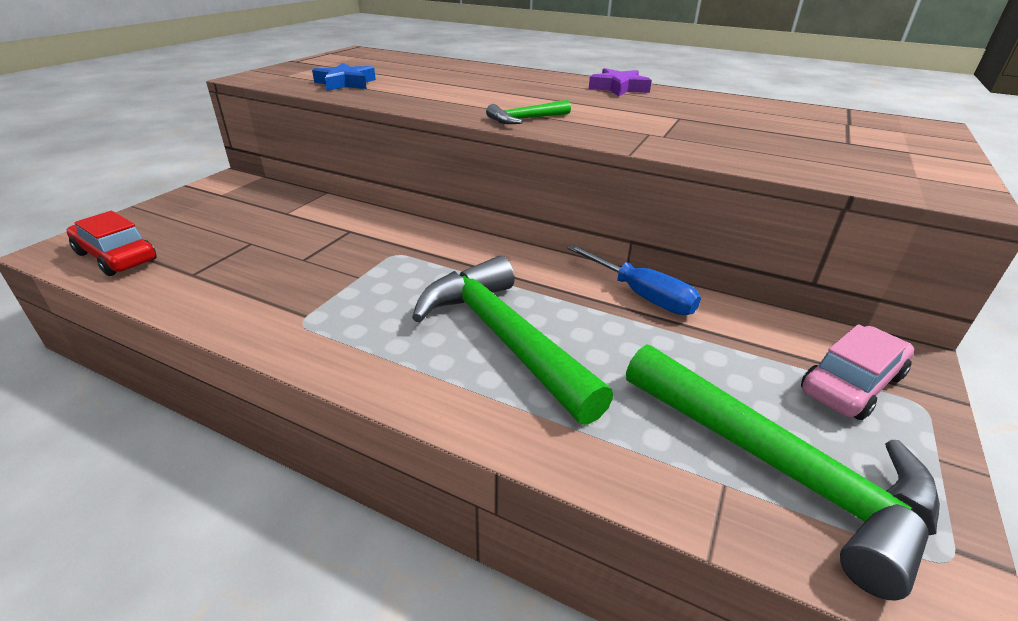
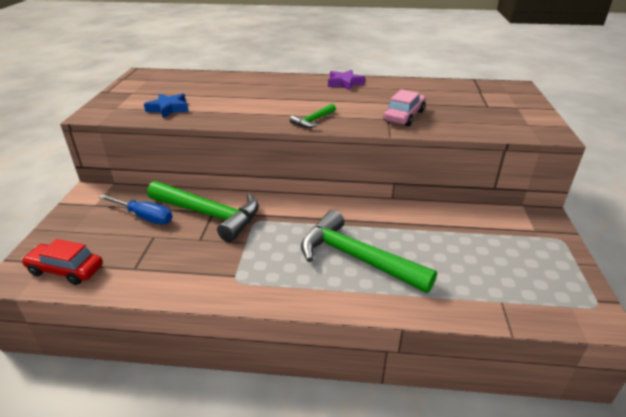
camera: 20 degrees left, 0 degrees up
blue screwdriver [567,245,701,315] -> blue screwdriver moved to [99,195,173,224]
green hammer [626,344,940,601] -> green hammer moved to [147,181,259,242]
pink car [801,324,914,420] -> pink car moved to [384,89,425,126]

